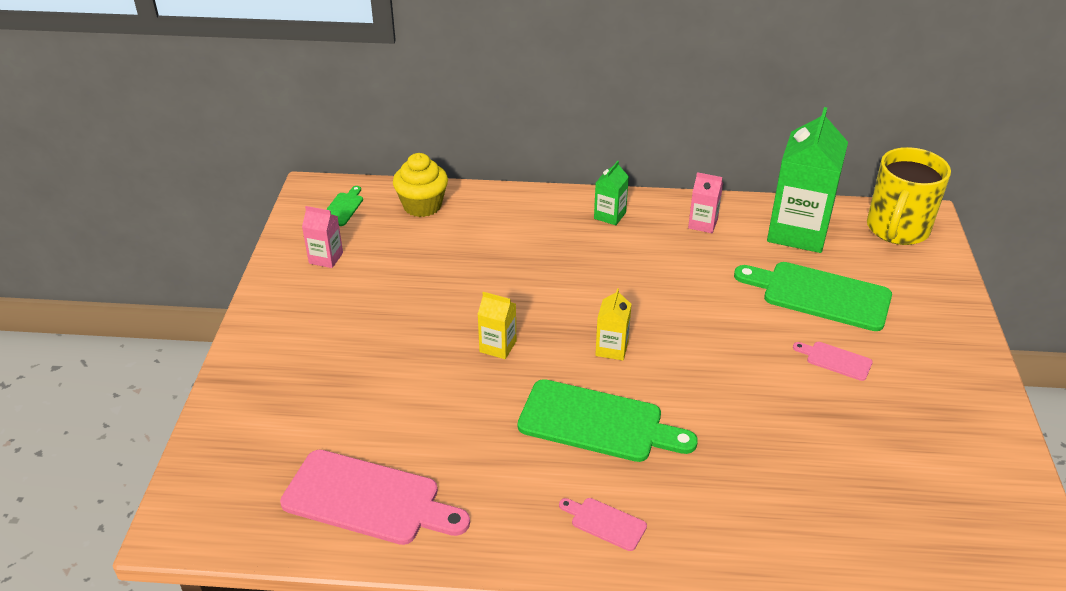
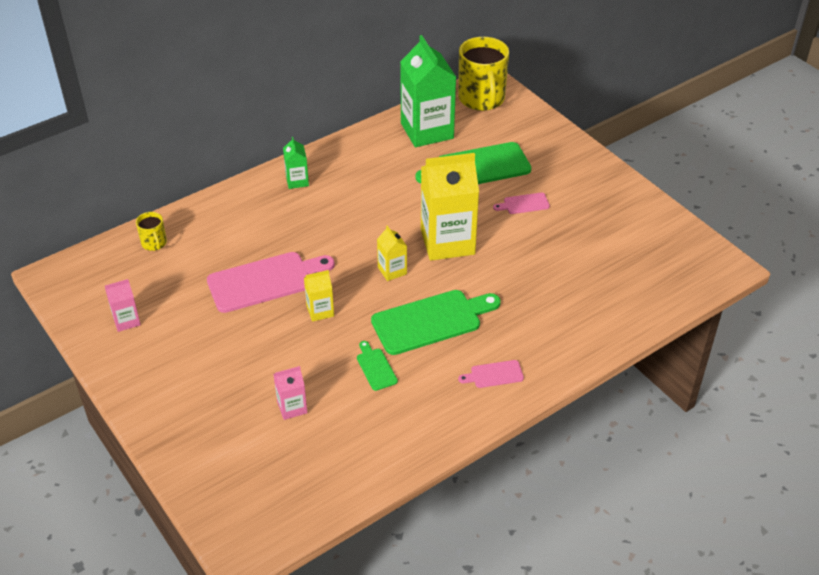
camera: 40 degrees left, 5 degrees up
pink cutting board [280,450,470,545] -> pink cutting board moved to [207,252,335,313]
green cutting board [326,186,363,226] -> green cutting board moved to [357,341,398,391]
yellow cupcake [393,153,448,217] -> yellow mug [136,212,167,251]
pink carton [688,172,723,233] -> pink carton moved to [273,366,307,420]
none -> yellow carton [421,153,479,261]

